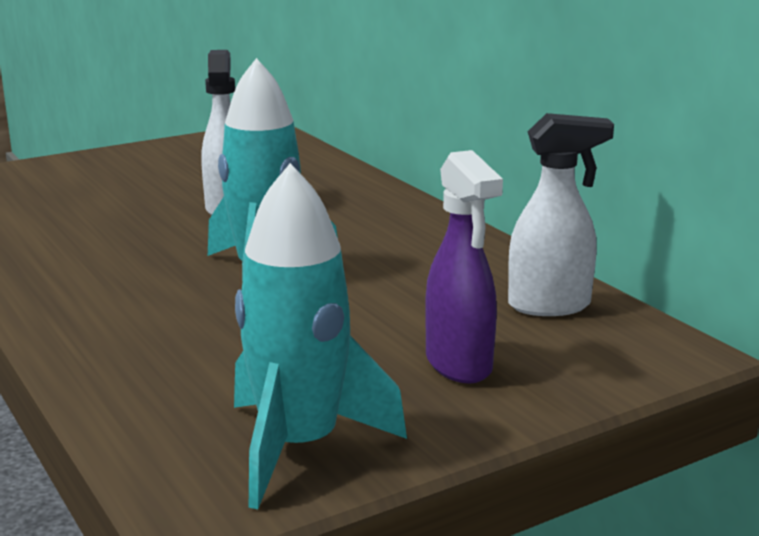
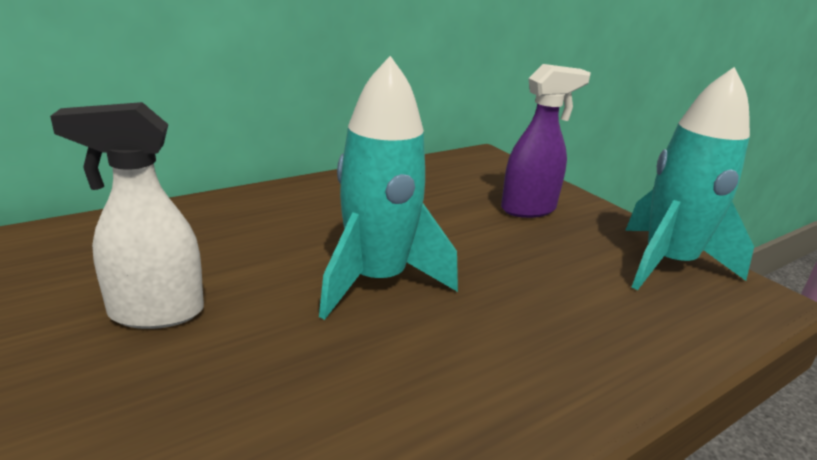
camera: 95 degrees left, 5 degrees up
white spray bottle [508,113,614,316] -> none

